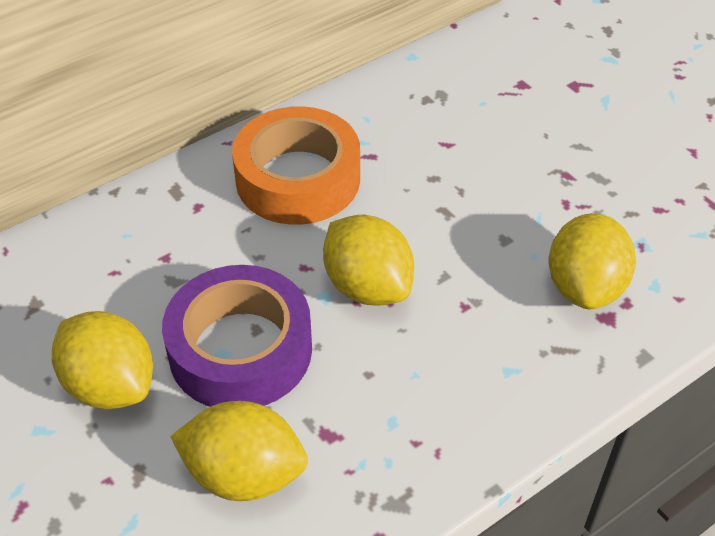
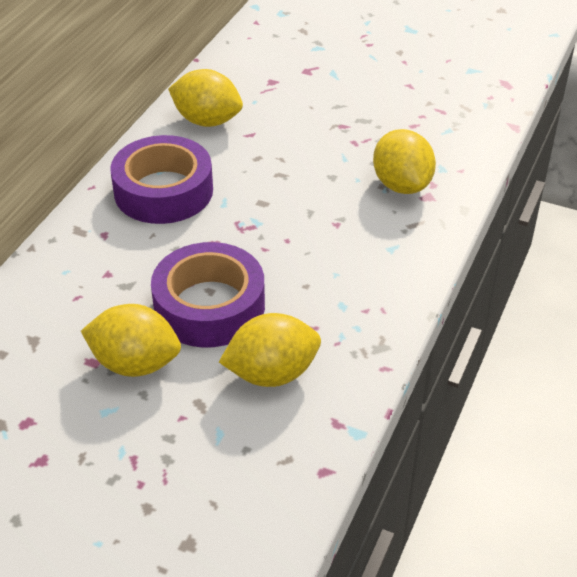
camera: 30 degrees left, 5 degrees down
orange tape [232,106,360,225] -> purple tape [110,135,213,224]
yellow lemon [323,215,414,306] -> yellow lemon moved to [168,69,243,127]

